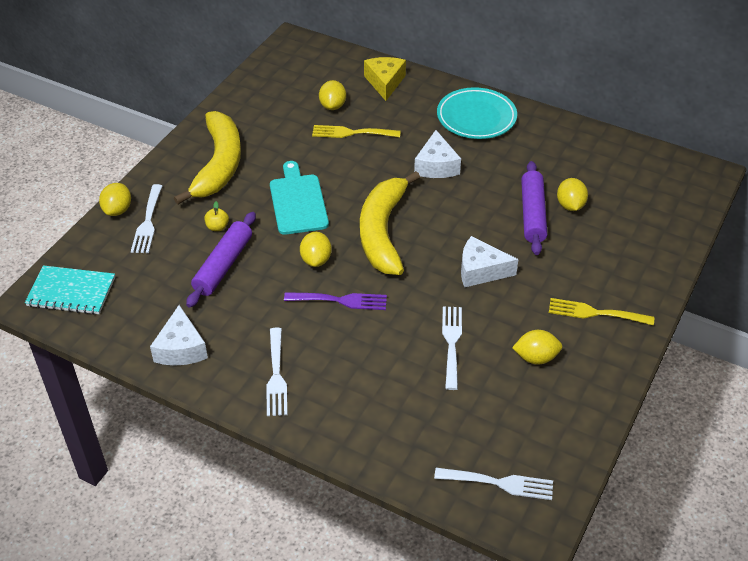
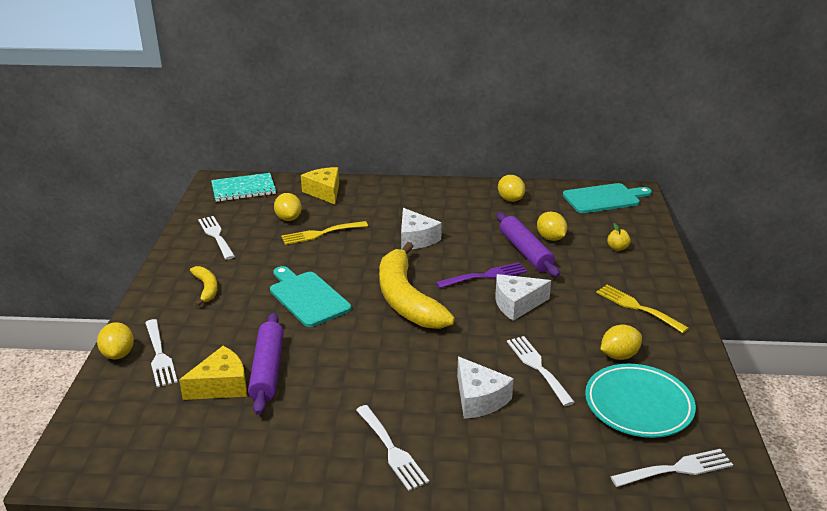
camera: 25 degrees left, 15 degrees down
turquoise notebook [25,265,115,315] -> turquoise notebook moved to [211,173,276,202]
white cheese [150,305,208,366] -> white cheese moved to [457,357,514,419]
yellow banana [174,111,241,204] -> yellow banana [190,266,218,307], size x0.46
yellow apple [204,201,229,231] -> yellow apple moved to [607,223,631,251]
purple fork [284,292,387,310] -> purple fork moved to [436,262,527,288]
yellow lemon [300,232,332,267] -> yellow lemon moved to [498,175,525,202]
turquoise plate [437,87,517,139] -> turquoise plate moved to [585,364,696,438]
yellow fork [549,298,654,326] -> yellow fork turned 60 degrees clockwise [596,285,689,333]
none -> yellow cheese [179,346,247,400]
none -> white fork [198,216,235,260]
none -> turquoise cutting board [563,183,652,213]

